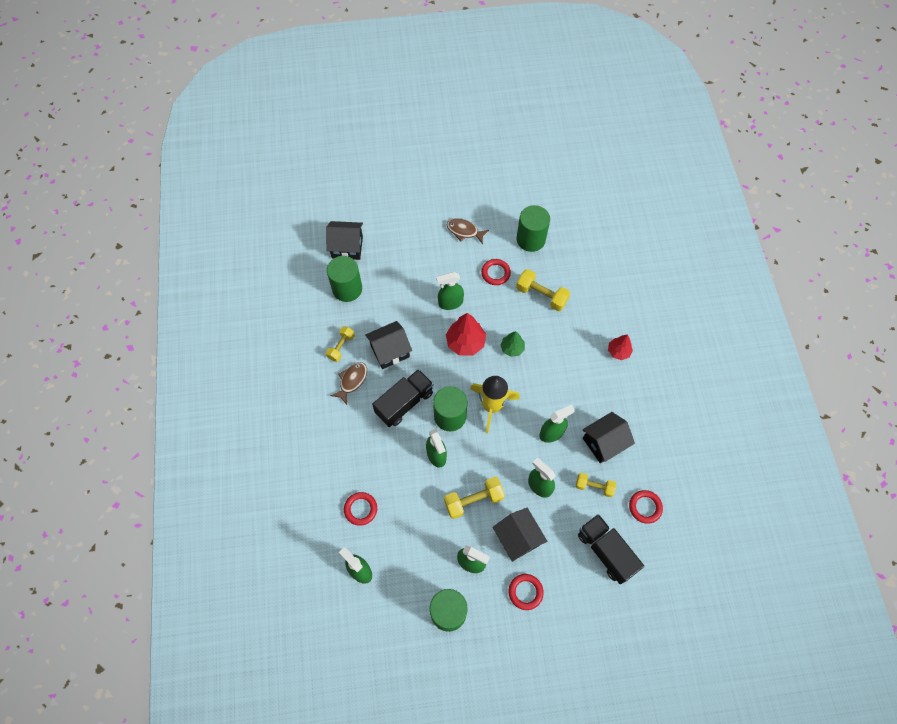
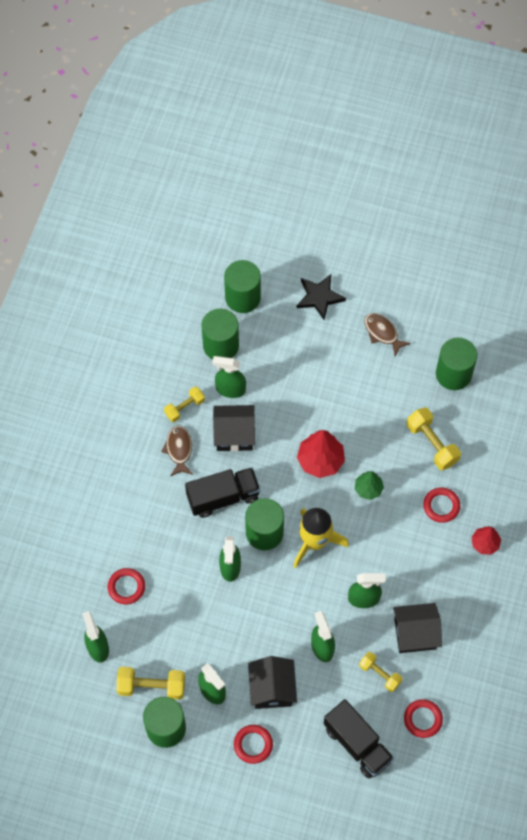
camera: 25 degrees right, 0 degrees up
black house [326,221,363,260] -> green cylinder [224,260,261,313]
brown fish [330,362,367,405] -> brown fish turned 60 degrees counterclockwise [161,425,193,476]
green spray bottle [436,272,464,310] -> green spray bottle moved to [212,356,246,398]
yellow dumbbell [444,477,505,519] -> yellow dumbbell moved to [116,667,185,700]
red ring [481,259,511,285] -> red ring moved to [423,488,460,523]
black truck [578,514,644,584] -> black truck turned 150 degrees clockwise [324,699,394,779]
none -> black star [297,274,346,320]

